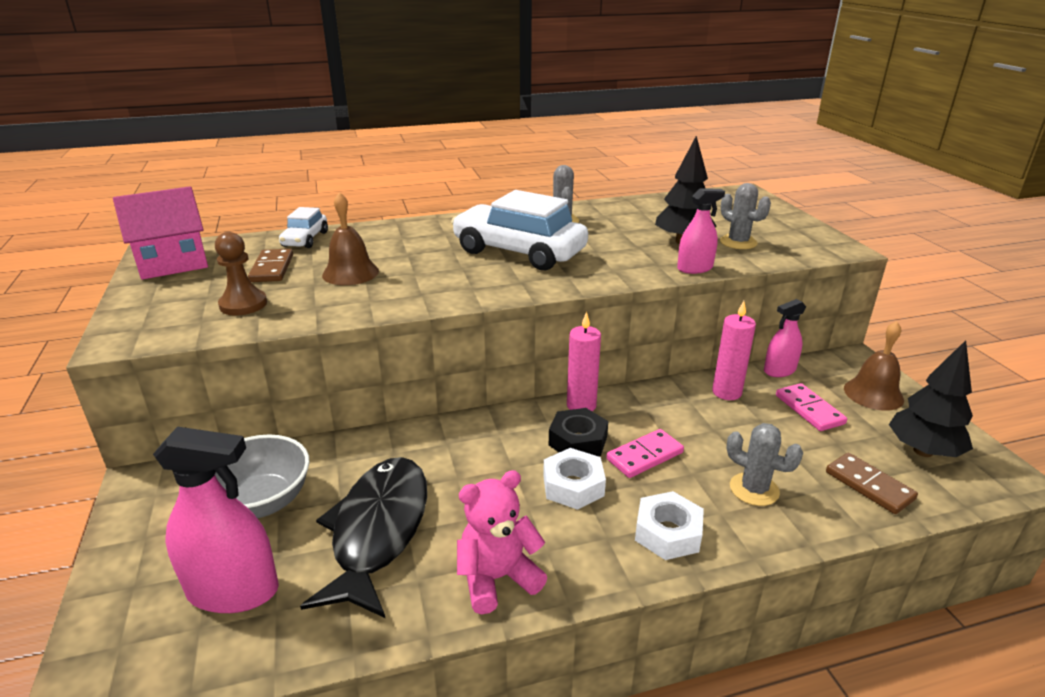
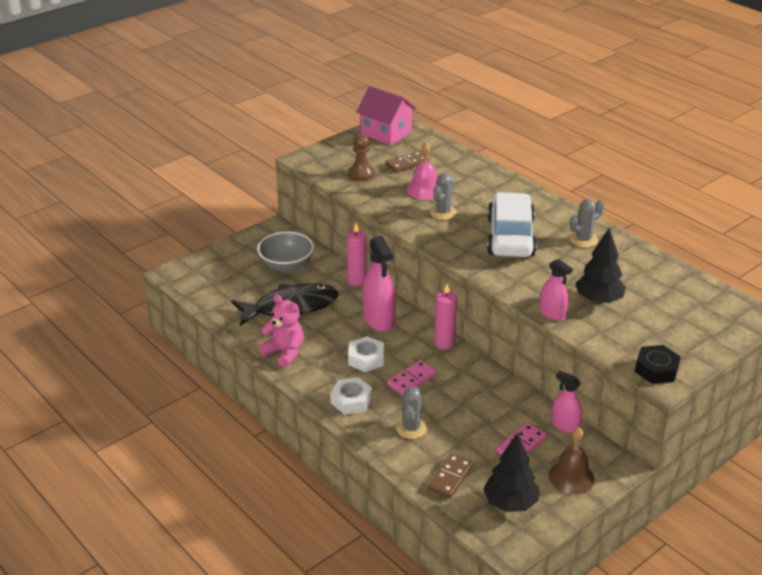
camera: 65 degrees right, 5 degrees up
pink spray bottle [153,427,279,613] -> pink spray bottle moved to [362,236,396,332]
white car [279,207,328,248] -> none
brown bell [322,192,379,285] -> pink bell [407,142,437,200]
black nut [549,408,608,456] -> black nut moved to [635,345,681,384]
pink domino [607,429,684,478] -> pink domino turned 75 degrees counterclockwise [387,360,437,395]
pink candle [712,301,756,400] -> pink candle moved to [347,223,367,286]
grey cactus [720,183,771,249] -> grey cactus moved to [430,173,457,220]

